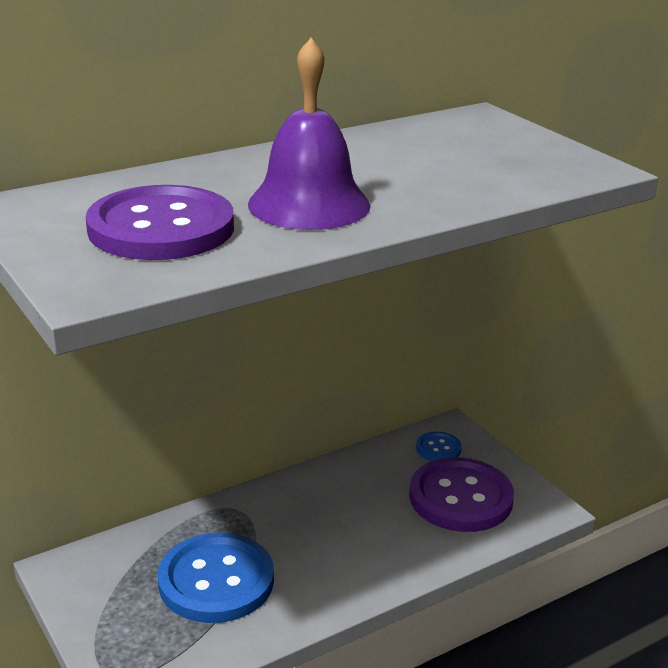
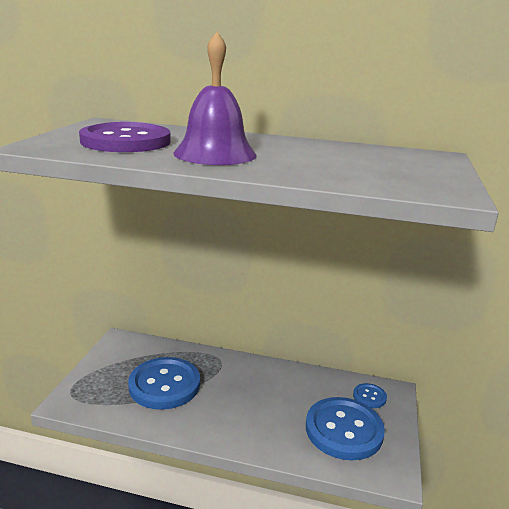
camera: 45 degrees right, 5 degrees down
purple button [409,457,514,532] -> blue button [306,397,385,460]

